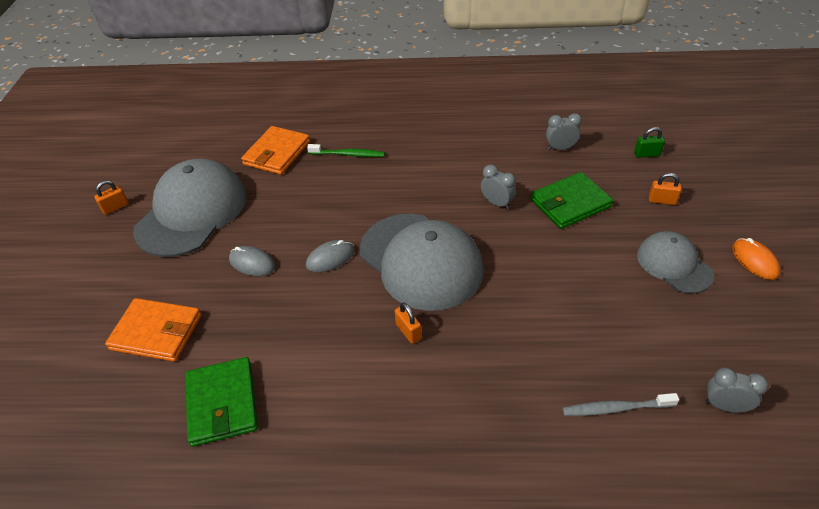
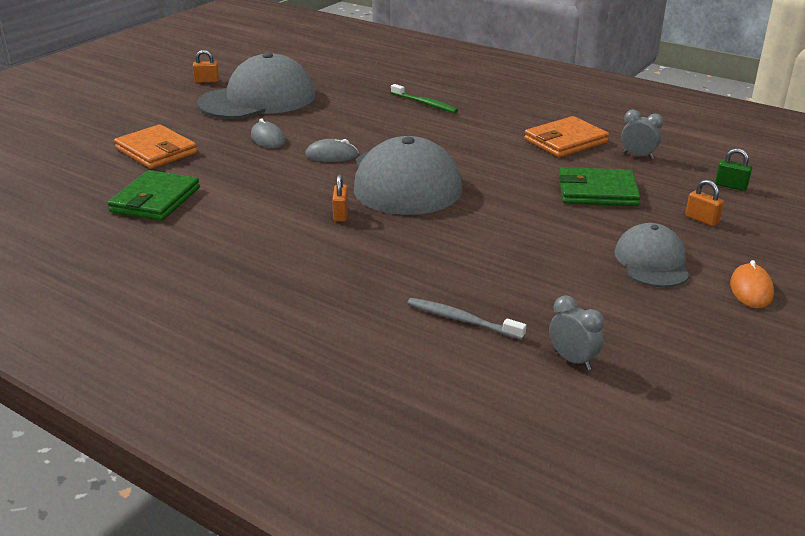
camera: 30 degrees right, 15 degrees down
orange wallet [241,126,310,175] -> orange wallet moved to [524,116,609,157]
grey clock [481,165,516,210] -> none

